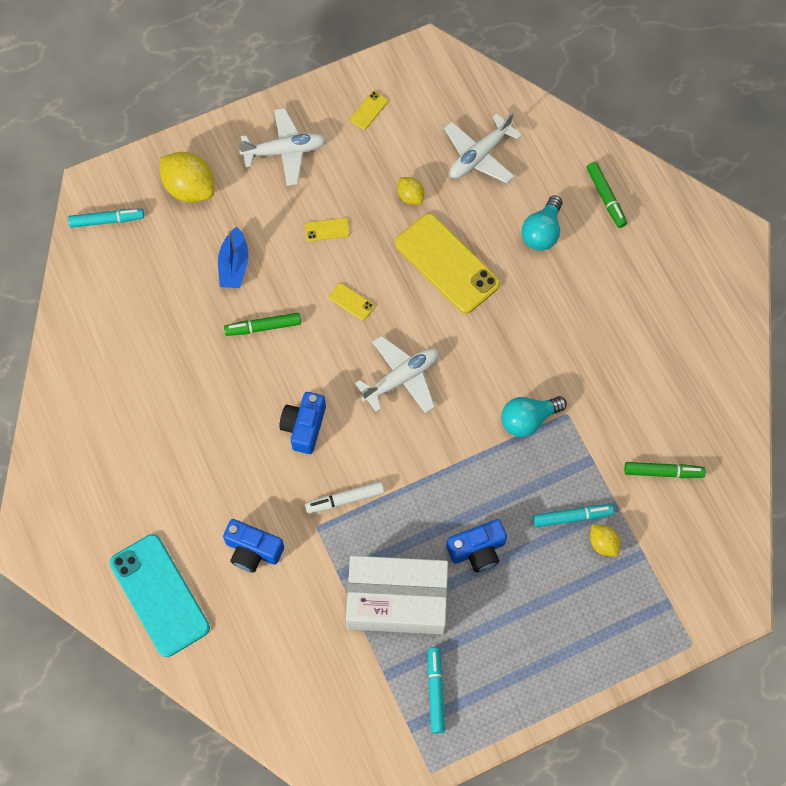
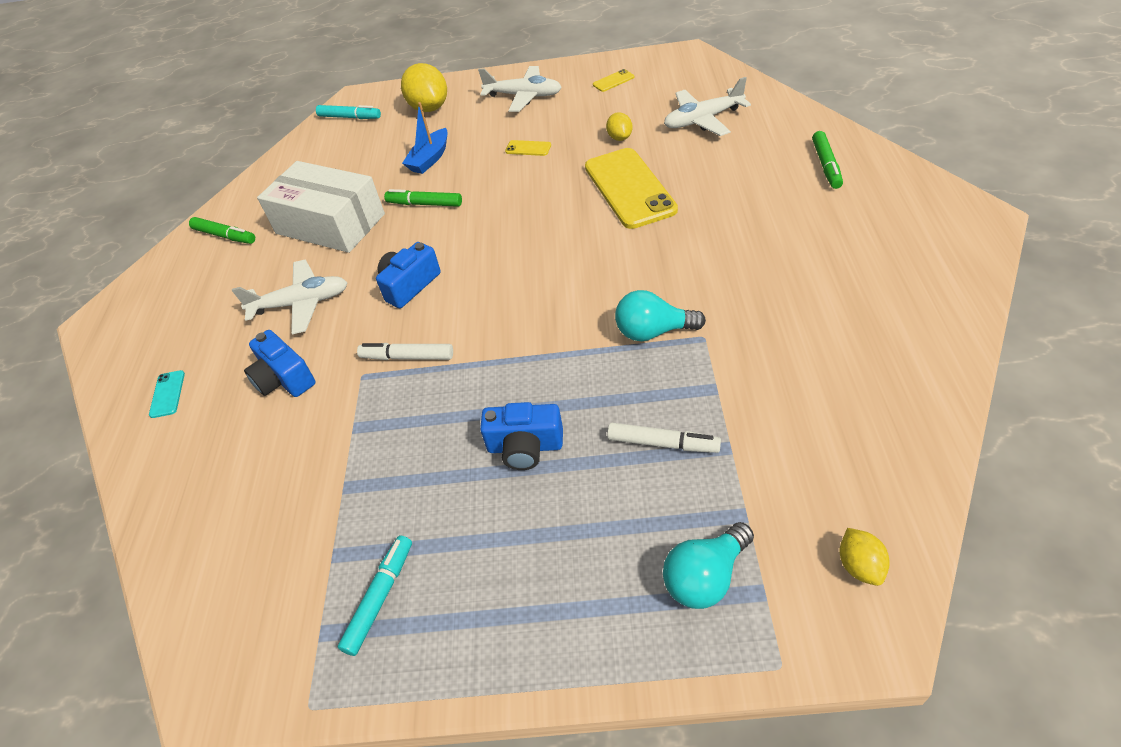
camera: 30 degrees right, 20 degrees down
turquoise phone [110,534,210,657] -> turquoise phone [149,370,185,418], size x0.40
yellow phone [329,283,374,320] -> none
white box [346,556,448,634] -> white box moved to [257,161,385,253]
white plane [355,335,439,413] -> white plane moved to [232,259,348,334]
turquoise light bulb [522,195,563,251] -> turquoise light bulb moved to [663,522,754,609]
turquoise marker [533,504,614,527] -> white marker [607,423,721,453]
yellow lemon [590,524,620,557] -> yellow lemon moved to [840,528,890,586]
green marker [624,462,706,478] -> green marker moved to [189,217,255,244]

